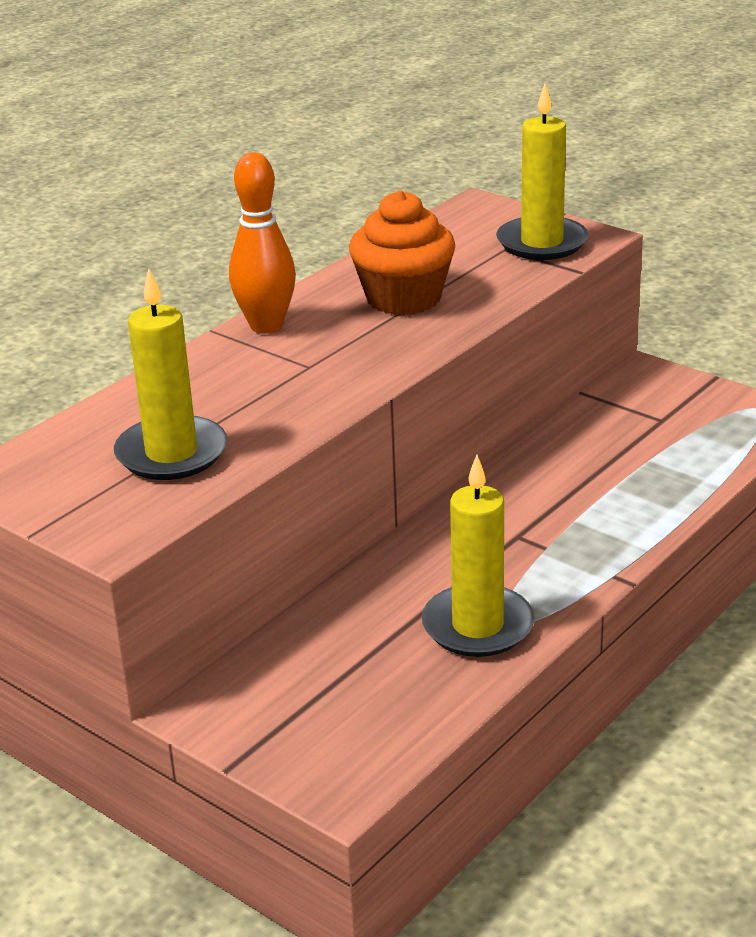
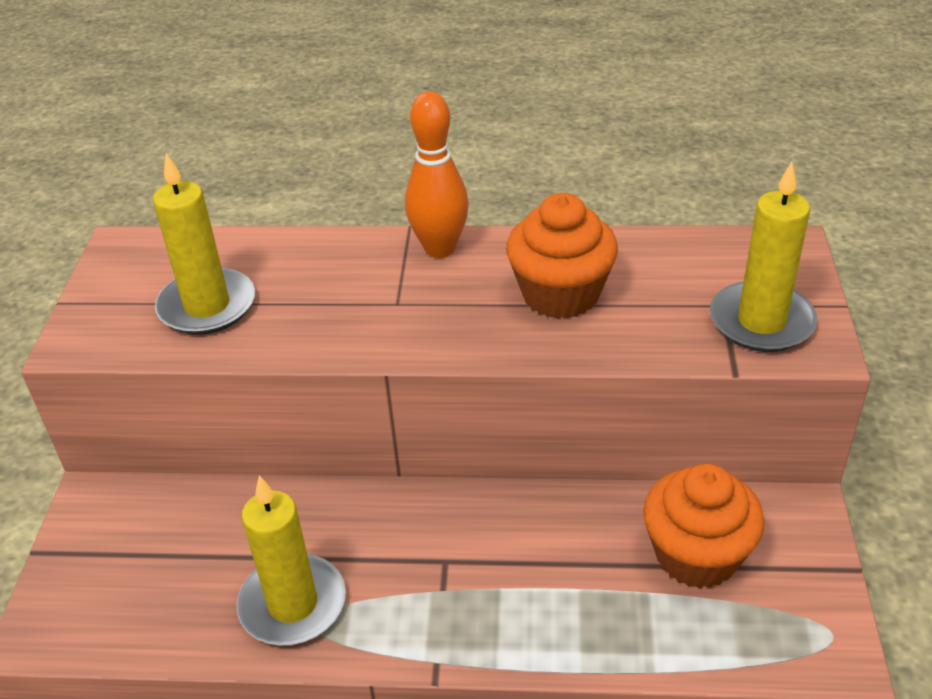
camera: 55 degrees right, 10 degrees up
none -> orange cupcake [643,464,765,589]

